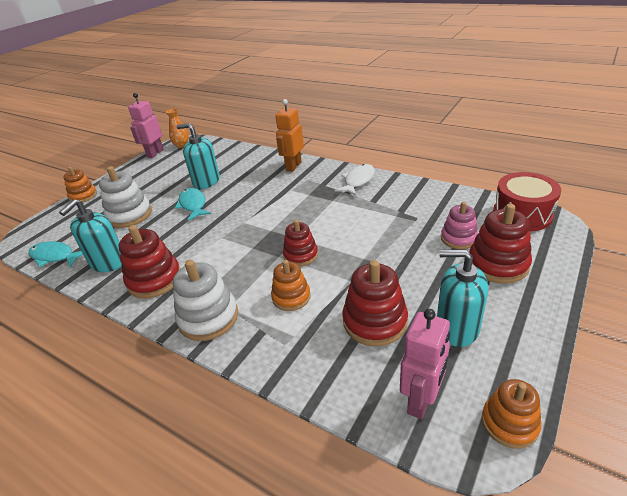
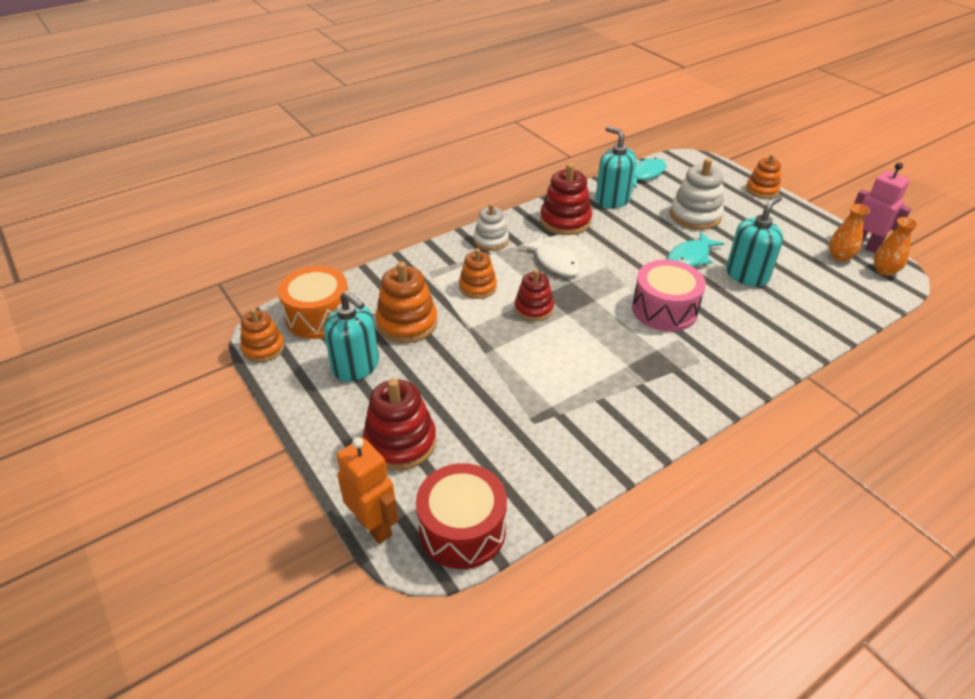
camera: 110 degrees right, 5 degrees up
white stacking toy [173,260,238,341] -> white stacking toy [474,203,509,251], size x0.66
turquoise fish [175,188,211,221] -> turquoise fish turned 135 degrees clockwise [667,232,724,267]
orange robot [275,99,304,172] -> orange robot moved to [337,437,399,544]
white fish [335,164,375,196] -> white fish moved to [520,235,581,276]
red stacking toy [342,260,408,347] -> orange stacking toy [375,261,438,343]
pink robot [400,309,450,419] -> orange drum [278,266,349,339]
turquoise soap dispenser [437,249,488,347] -> turquoise soap dispenser turned 90 degrees clockwise [324,291,379,382]
pink stacking toy [441,202,478,249] -> none
none -> pink drum [632,260,706,332]
none -> orange vase [829,204,870,262]

